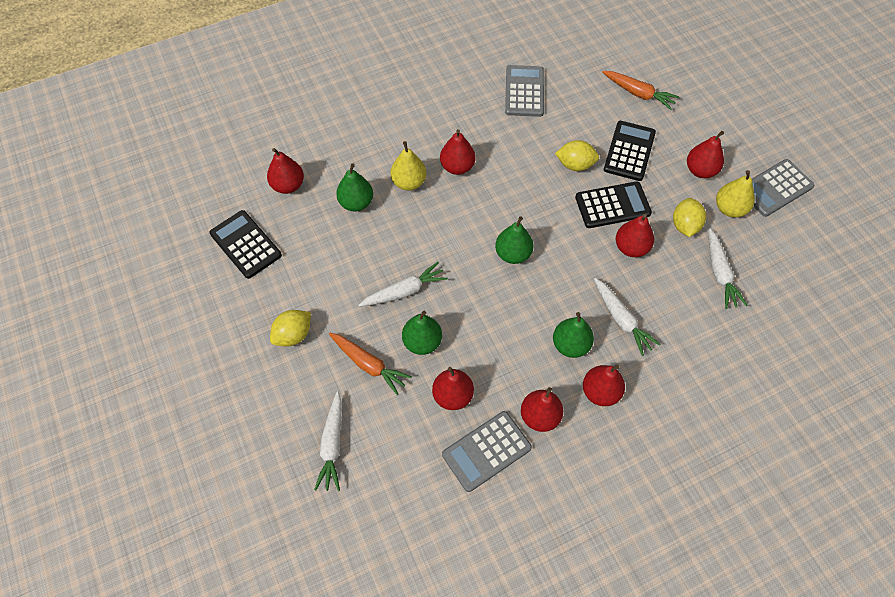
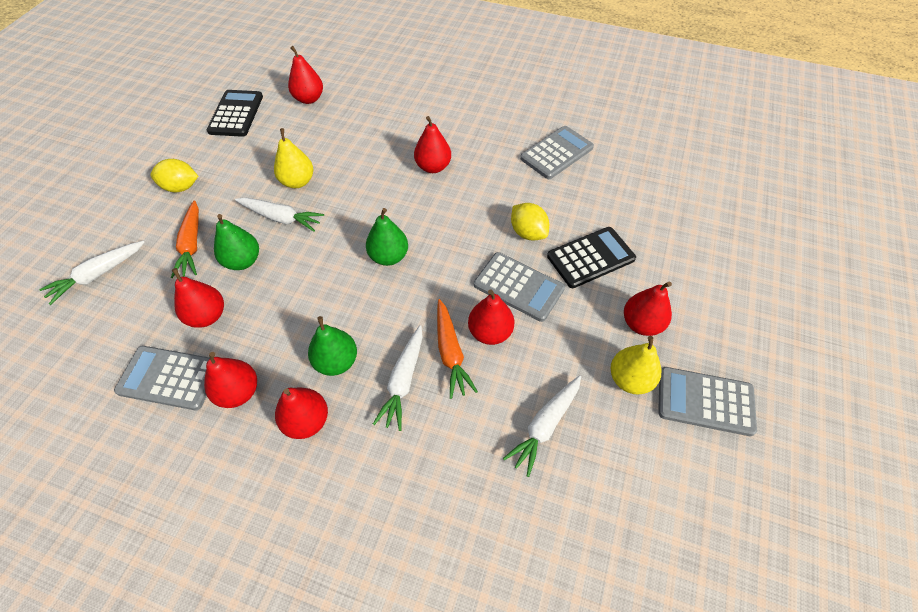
camera: 45 degrees right, 5 degrees down
green pear [336,163,373,212] -> none
yellow pear [390,141,427,191] -> yellow pear moved to [274,128,313,188]
black calculator [575,182,652,228] -> grey calculator [474,252,565,322]
orange carrot [602,71,679,110] -> orange carrot moved to [437,299,478,399]
yellow lemon [673,198,706,237] -> none

